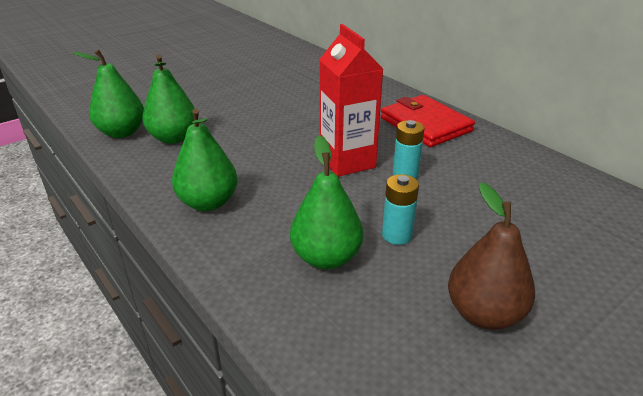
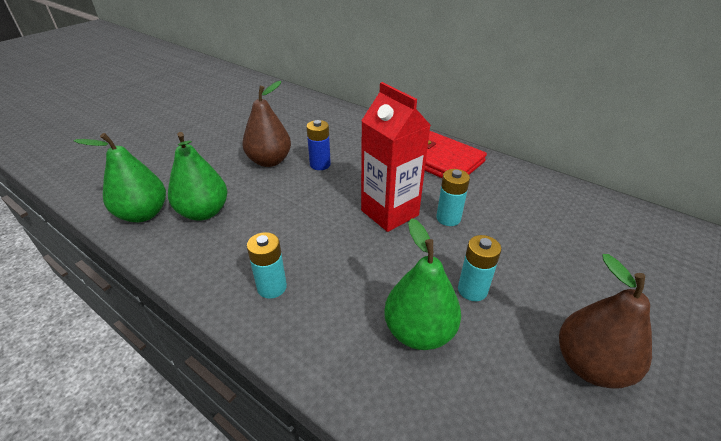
camera: 15 degrees left, 5 degrees up
green pear [172,109,237,211] -> turquoise battery [247,232,287,299]
none -> brown pear [242,81,291,167]
none -> blue battery [306,120,331,170]

